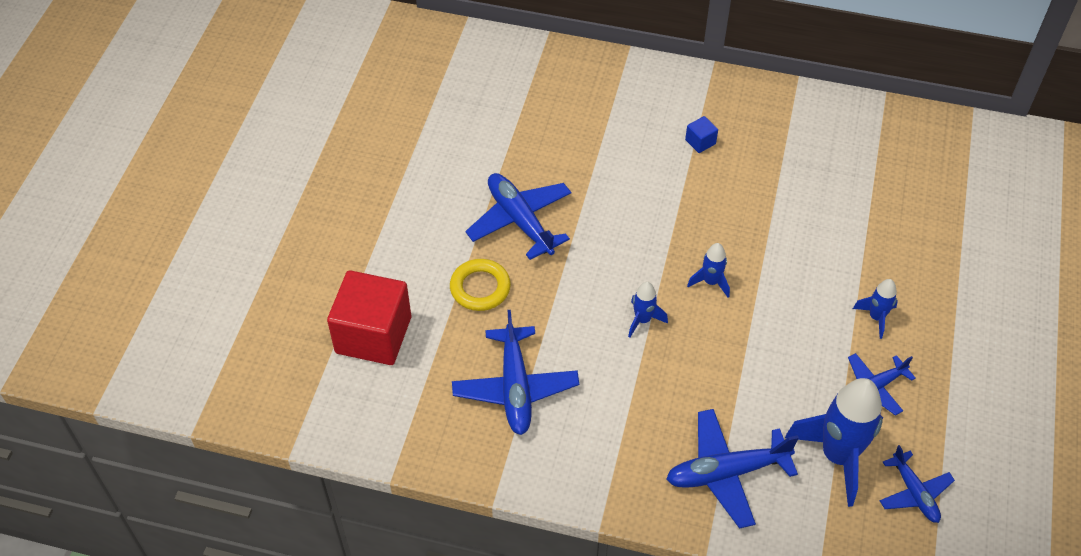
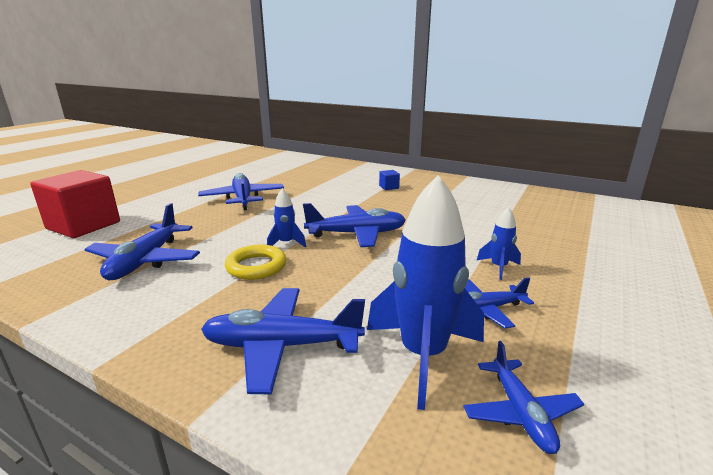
camera: 15 degrees right, 30 degrees down
yellow ring [450,259,511,311] -> yellow ring moved to [225,245,286,280]
blue rocket [687,243,730,298] -> blue plane [303,203,406,247]

